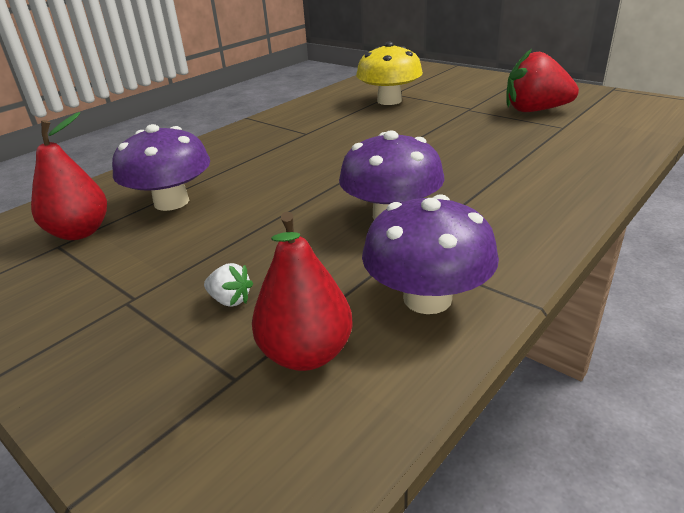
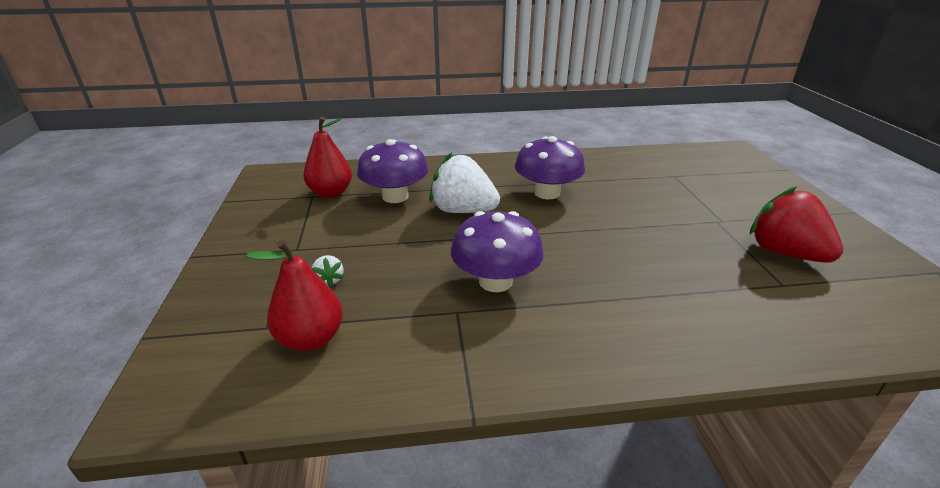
camera: 40 degrees right, 0 degrees up
yellow mushroom [356,42,423,105] -> none
purple mushroom [362,194,499,314] -> purple mushroom moved to [515,136,585,199]
none -> white strawberry [429,152,500,213]

